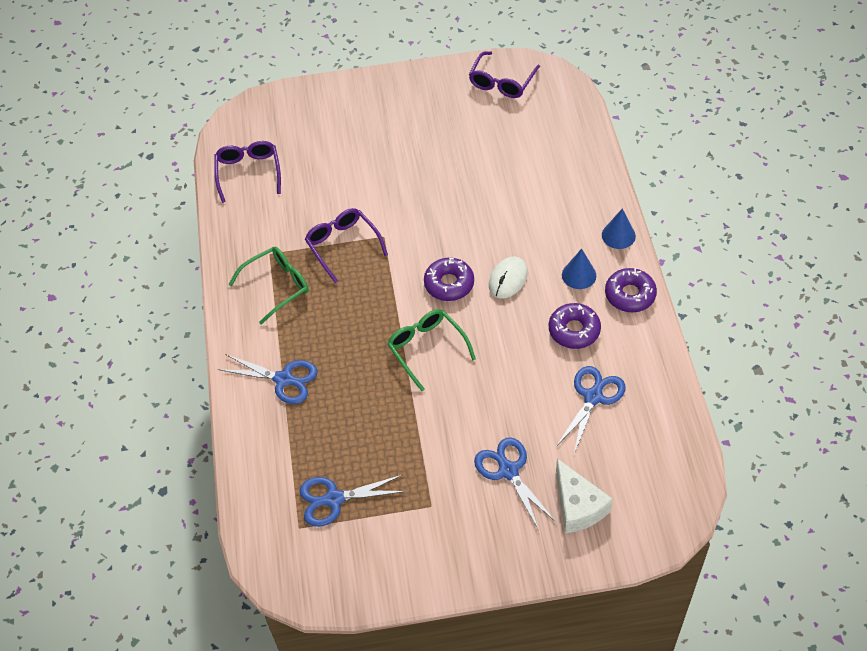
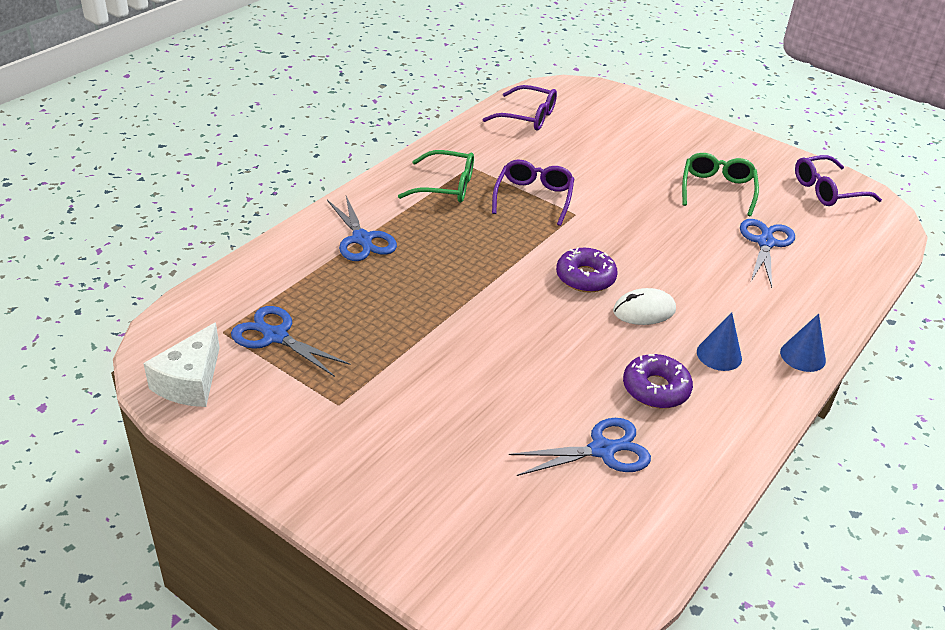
camera: 40 degrees right, 15 degrees down
purple glasses [214,141,281,203] -> purple glasses turned 75 degrees clockwise [483,85,557,131]
green glasses [387,309,476,391] -> green glasses moved to [682,153,759,216]
blue scissors [474,437,556,530] -> blue scissors moved to [740,219,795,288]
white cheese [556,458,613,533] -> white cheese moved to [143,322,220,407]
purple donut [605,268,657,312] -> none

